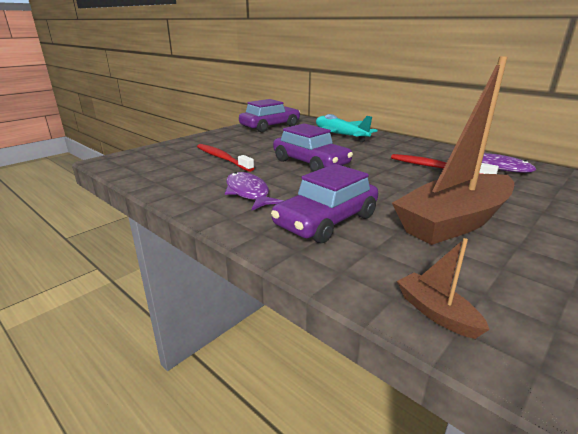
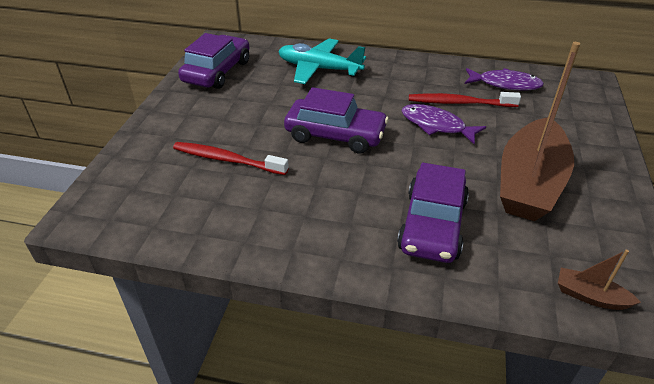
camera: 30 degrees left, 15 degrees up
purple fish [225,172,283,210] -> purple fish moved to [402,104,486,144]

